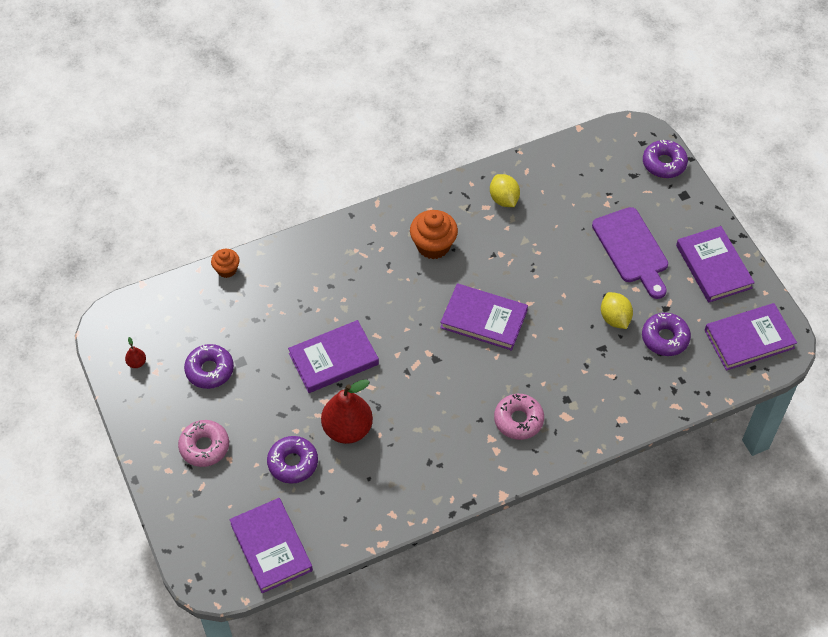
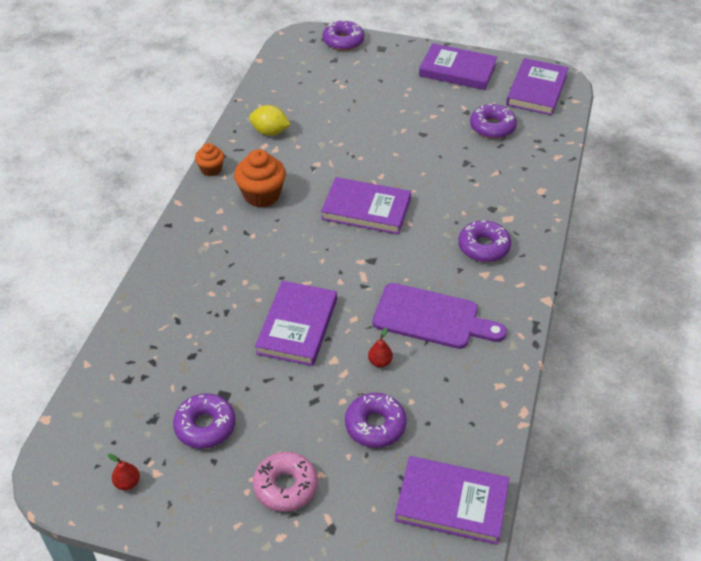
camera: 50 degrees left, 10 degrees down
orange cupcake [211,249,240,278] -> orange cupcake moved to [195,143,224,176]
red pear [321,379,373,444] -> red pear [368,328,393,367], size x0.41
purple book [440,283,528,351] -> purple book turned 45 degrees clockwise [321,177,411,235]
pink donut [494,394,544,440] -> purple donut [458,220,511,262]
purple cutting board [592,207,668,299] -> purple cutting board moved to [372,283,507,349]
yellow lemon [601,292,633,329] -> none

